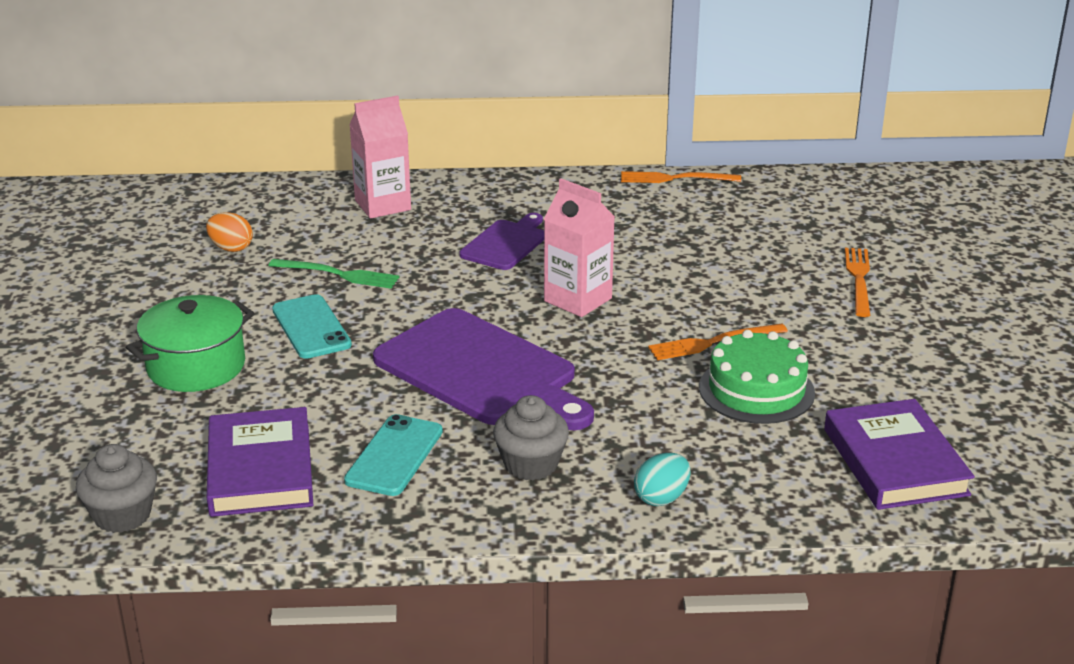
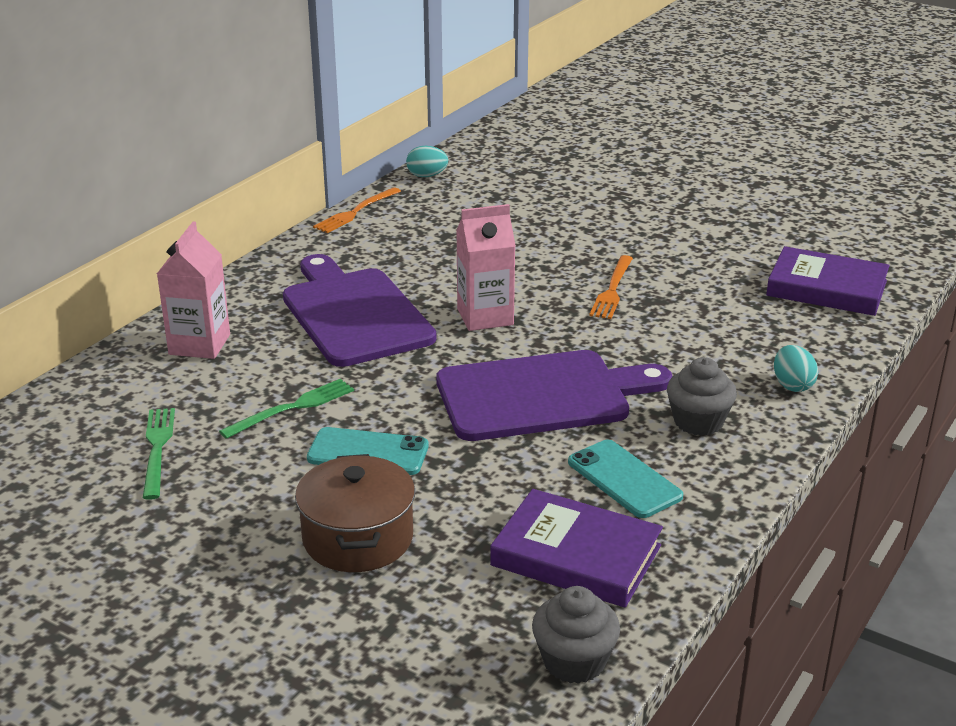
camera: 55 degrees left, 0 degrees up
green pot [126,295,254,392] -> brown pot [295,454,415,572]
orange egg [206,213,253,252] -> green fork [143,408,175,500]
purple cutting board [459,213,544,270] -> purple cutting board [283,254,436,367], size x1.87
green cake [699,330,815,424] -> none
orange fork [845,248,870,317] -> none
none -> turquoise egg [406,146,448,177]

